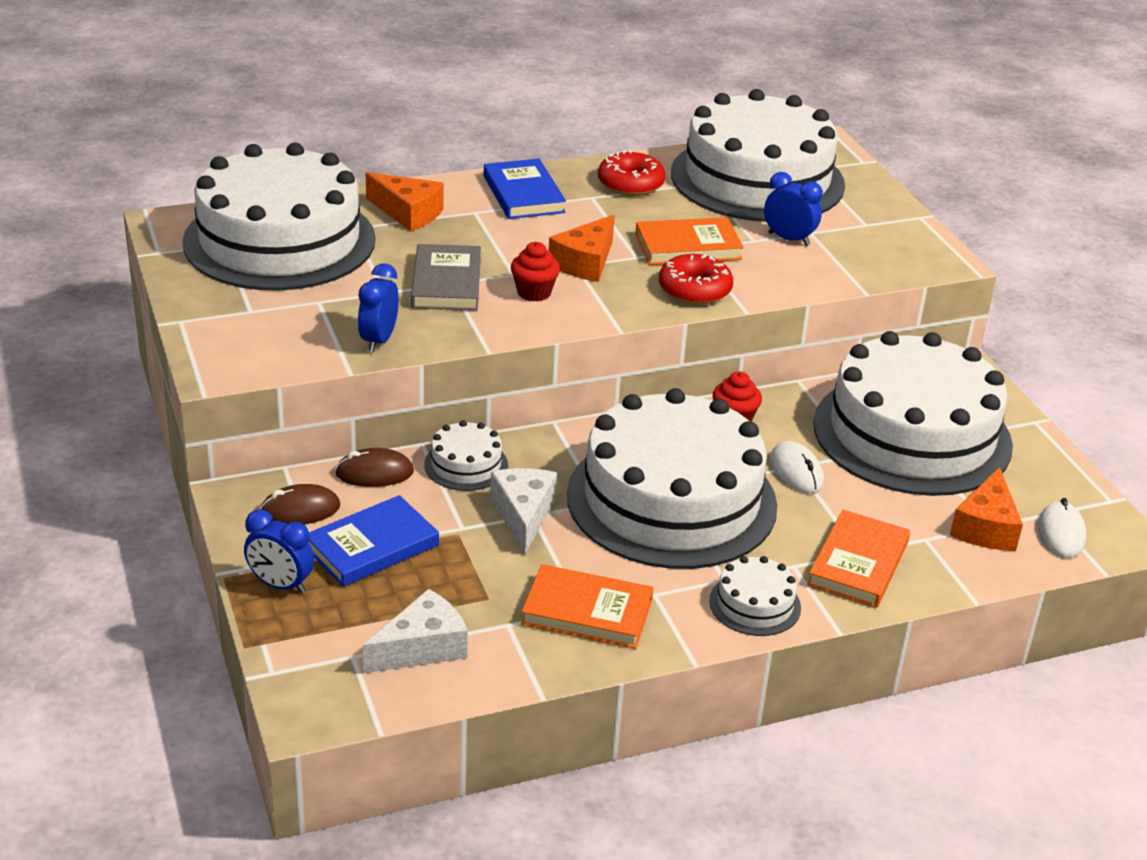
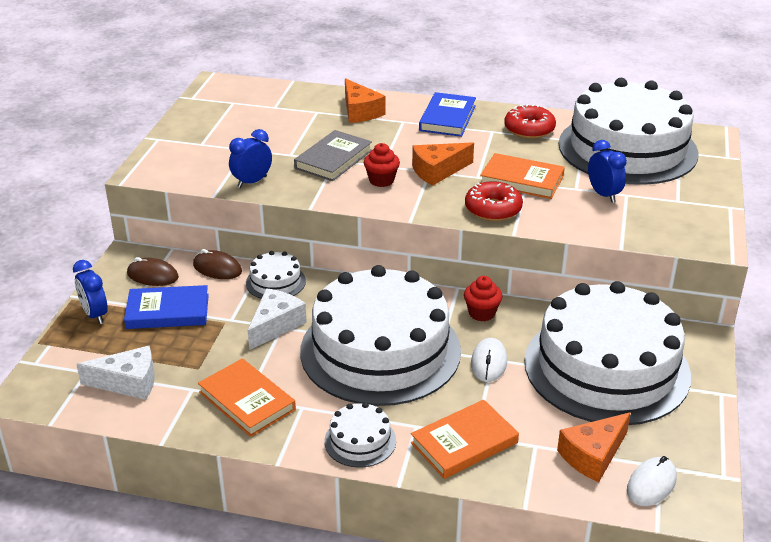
camera: 35 degrees right, 0 degrees up
white cake [182,143,375,291] -> none

